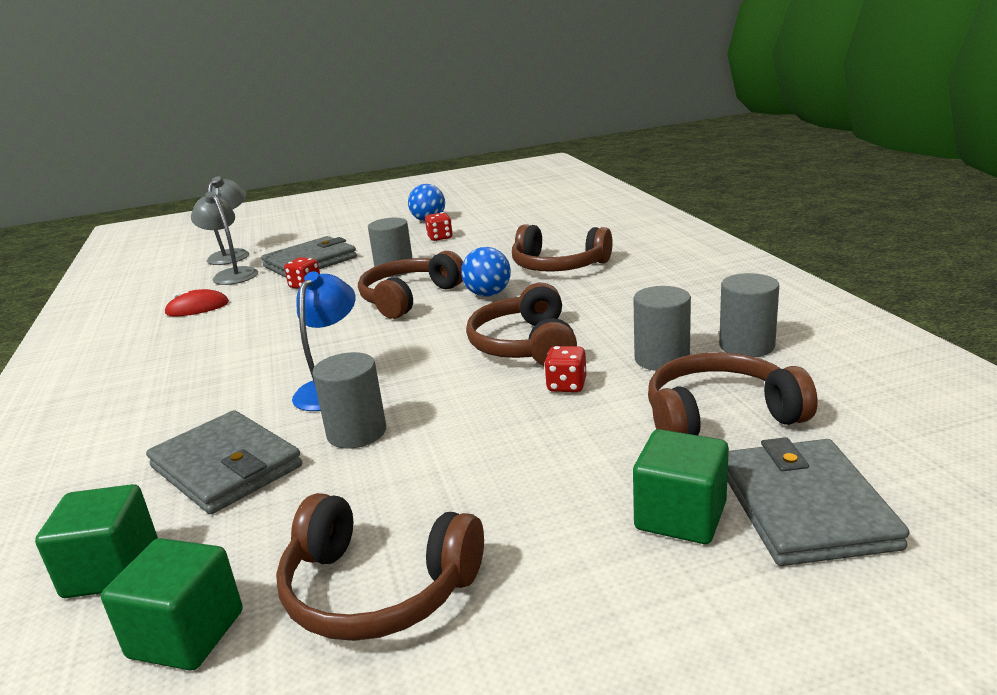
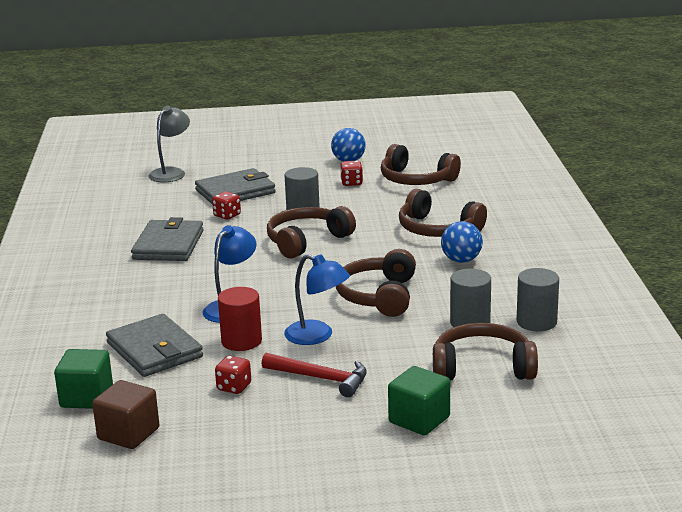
camera: 10 degrees right, 0 degrees up
green cube [101,538,242,671] -> brown cube [92,380,159,449]
red mouse [164,289,229,317] -> none
grey lamp [191,191,258,285] -> none
brown headphones [276,493,484,641] -> brown headphones moved to [381,144,461,185]
grey cylinder [313,352,386,448] -> red cylinder [218,287,262,351]
blue ball [461,247,511,297] -> blue ball moved to [441,221,483,263]
red dice [544,346,586,392] -> red dice moved to [215,356,251,394]
grey wallet [727,437,910,566] -> grey wallet moved to [131,217,204,261]
none -> red hammer [262,353,367,397]
none -> blue lamp [284,254,350,345]

